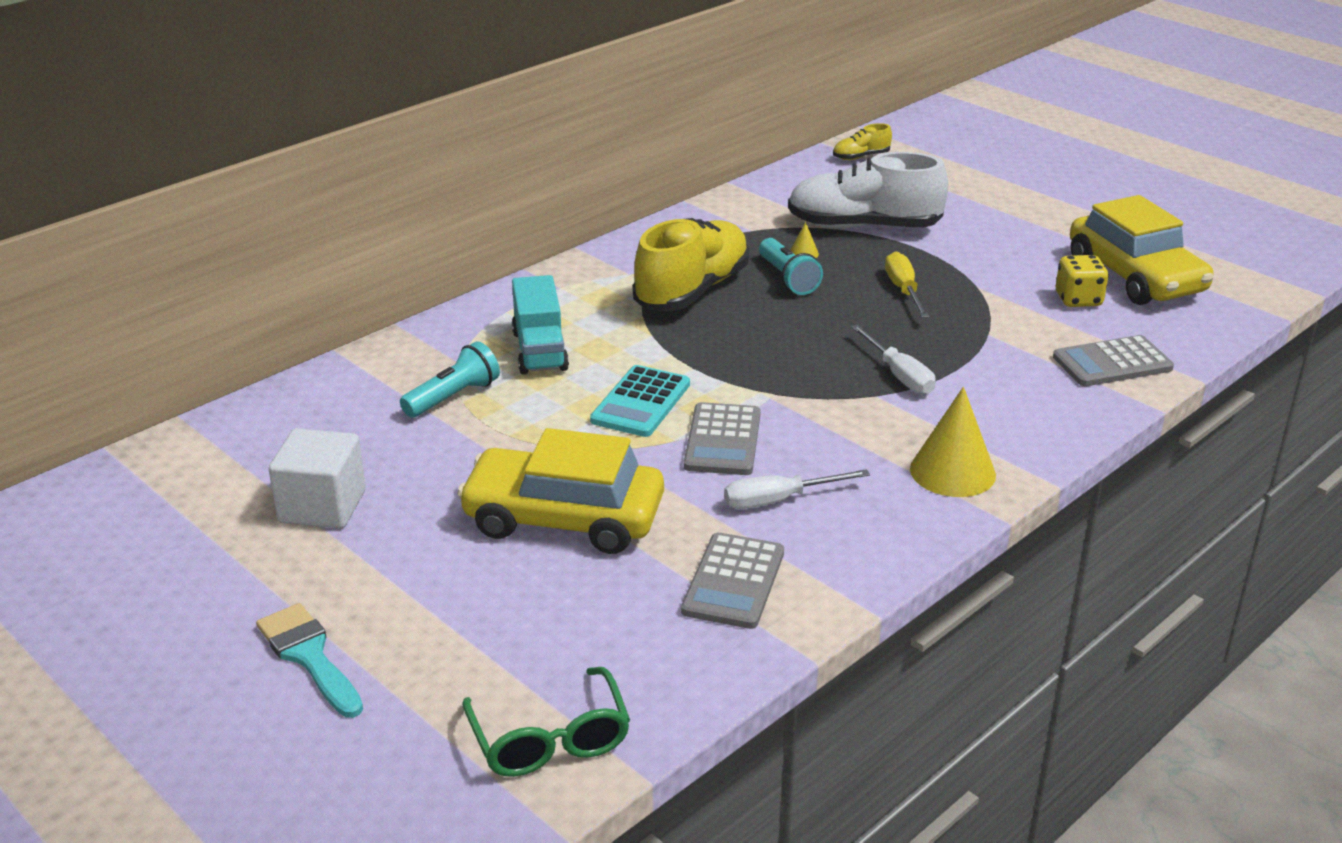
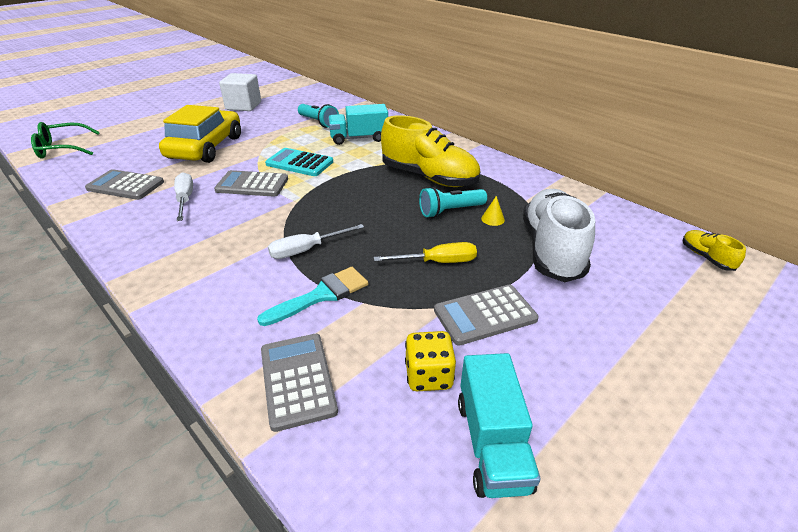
camera: 90 degrees right, 5 degrees up
turquoise brush [256,603,363,718] -> turquoise brush moved to [257,267,368,326]
yellow cone [910,387,996,497] -> none
yellow car [1070,195,1214,305] -> turquoise truck [458,353,541,498]
none -> grey calculator [434,285,539,345]

